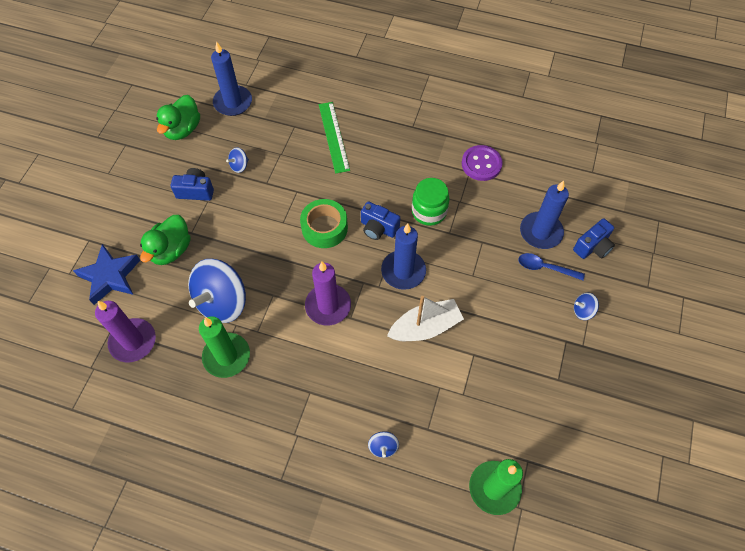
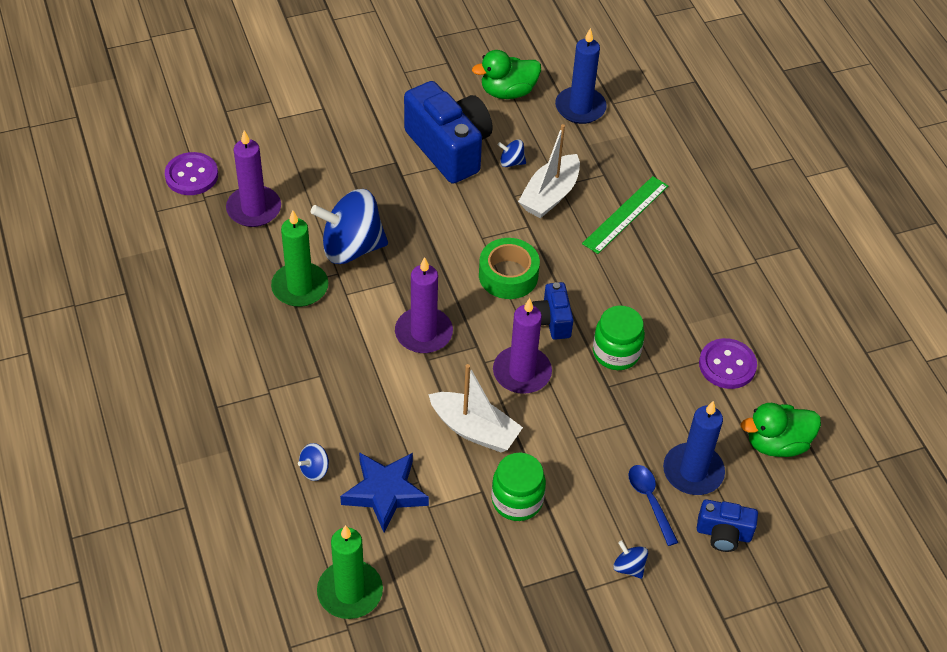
camera: 50 degrees right, 10 degrees down
blue star [73,244,140,305] -> blue star moved to [340,452,429,533]
green duck [140,215,191,265] -> green duck moved to [741,403,821,457]
blue camera [171,168,214,201] -> blue camera [404,81,493,184], size x1.99
blue candle [381,223,426,290] -> purple candle [493,298,552,394]
none -> purple button [165,152,218,195]
none -> green jar [491,453,546,521]
none -> white boat [518,124,580,218]

